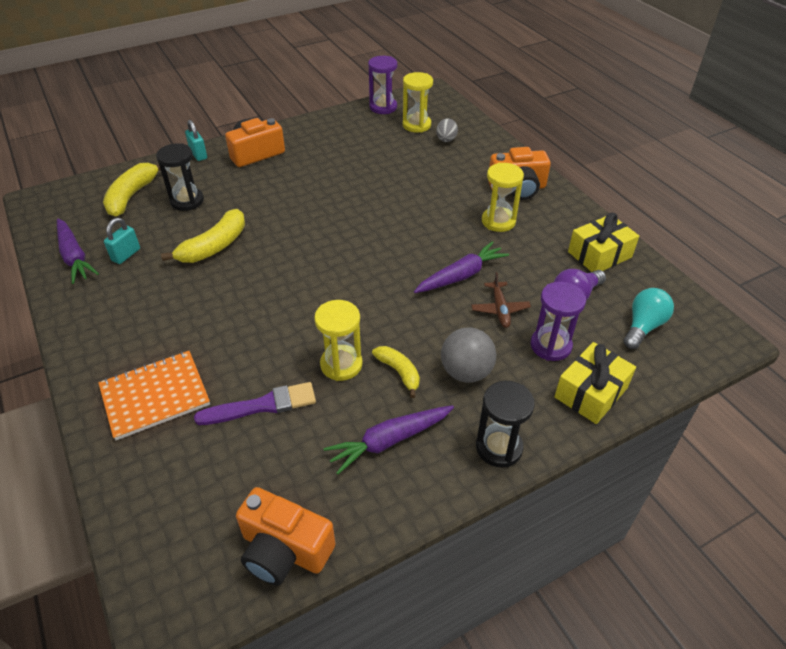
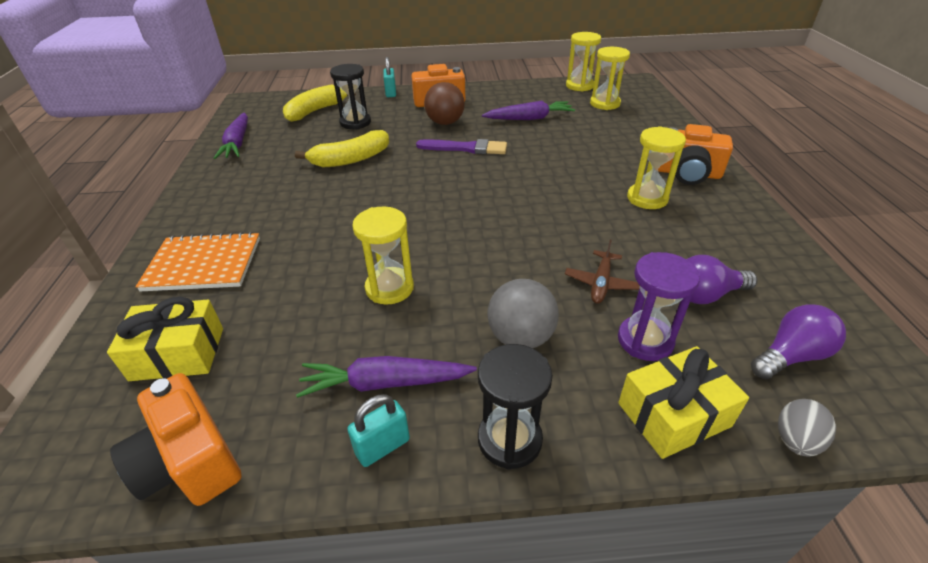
camera: 25 degrees right, 5 degrees down
turquoise padlock [104,218,140,264] -> turquoise padlock moved to [347,394,410,467]
purple brush [194,382,316,425] -> purple brush moved to [416,139,507,154]
purple hourglass [368,56,397,114] -> yellow hourglass [566,32,601,92]
yellow banana [372,346,420,398] -> none
purple carrot [414,241,509,293] -> purple carrot moved to [482,101,575,120]
grey egg [436,118,458,142] -> grey egg moved to [778,399,836,456]
yellow gift [568,213,639,272] -> yellow gift moved to [107,297,223,381]
turquoise light bulb [624,288,674,349] -> purple light bulb [751,304,846,379]
none -> brown ball [424,82,465,125]

